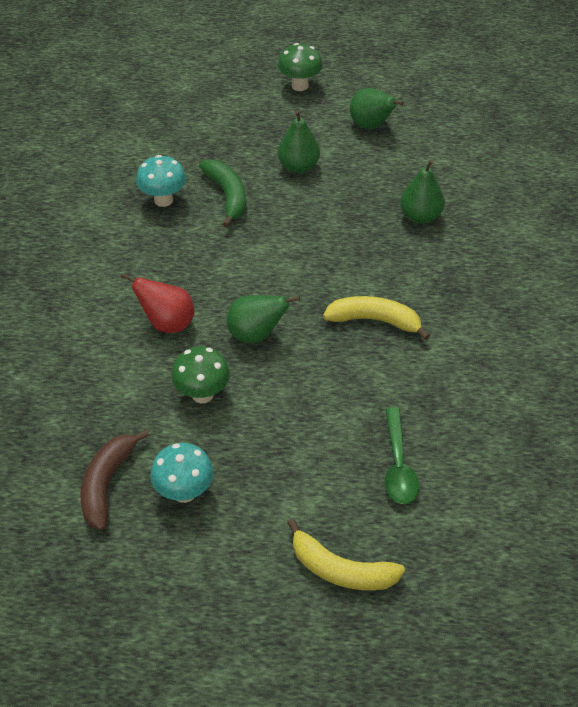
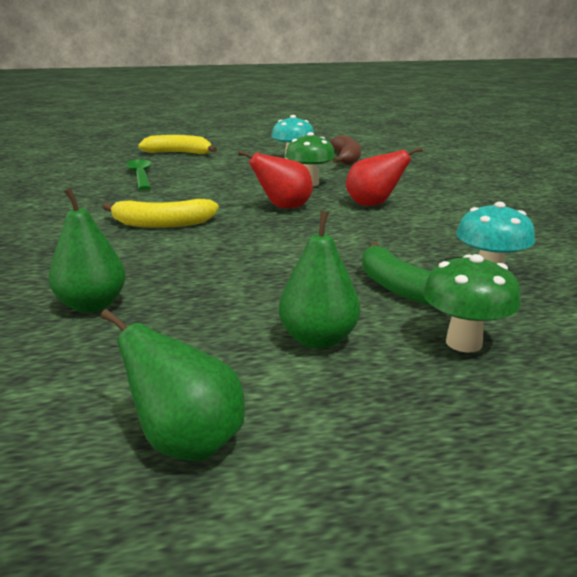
camera: 165 degrees right, 25 degrees down
green pear [227,295,300,343] -> red pear [238,150,313,209]
green mushroom [278,43,323,91] -> green mushroom moved to [423,254,521,353]

